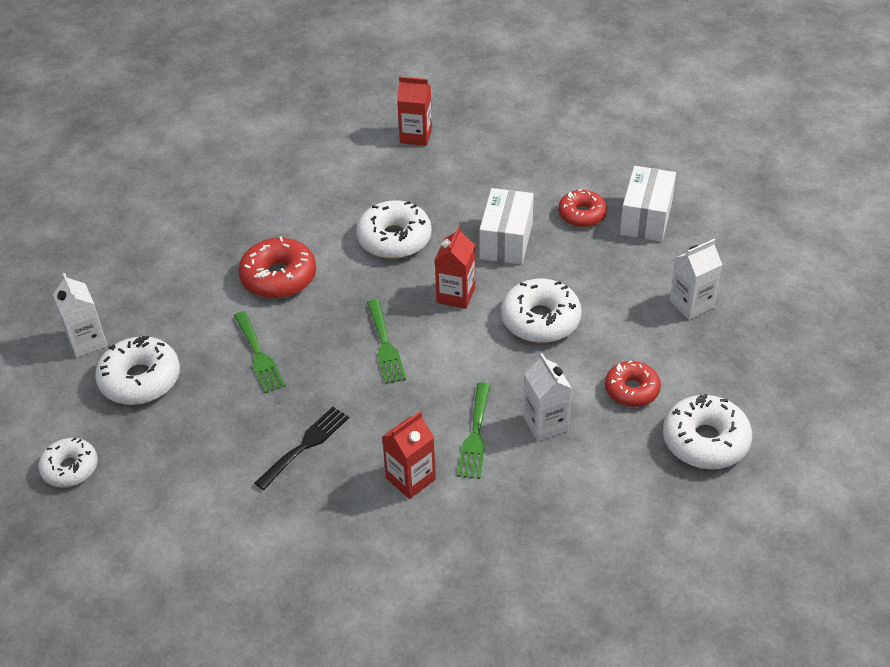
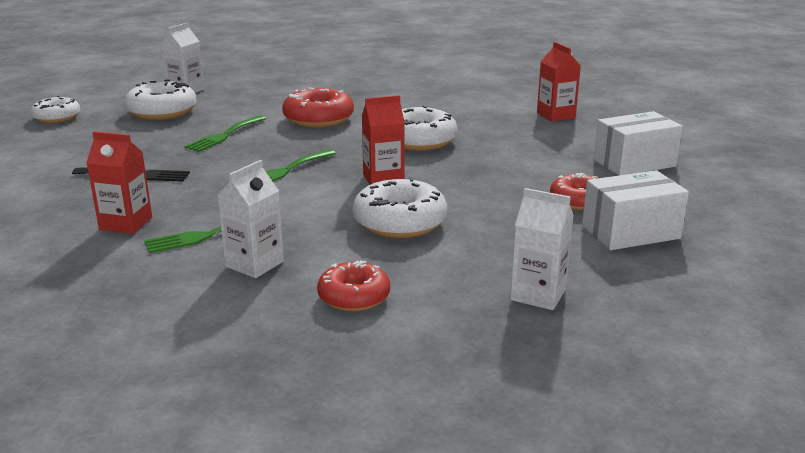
camera: 55 degrees right, 20 degrees down
white box [479,188,534,265] -> white box moved to [593,111,683,176]
white donut [663,394,752,470] -> none

